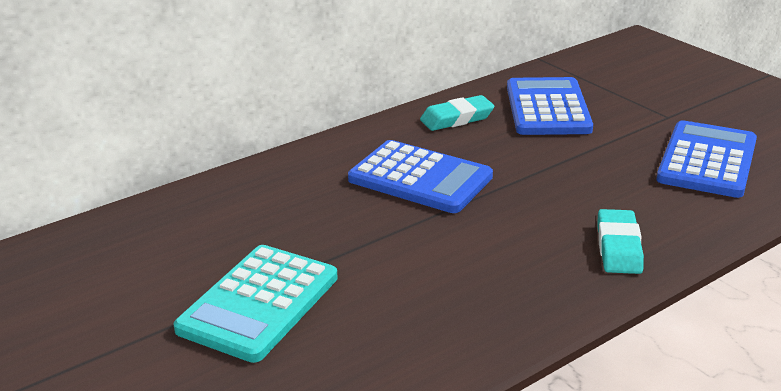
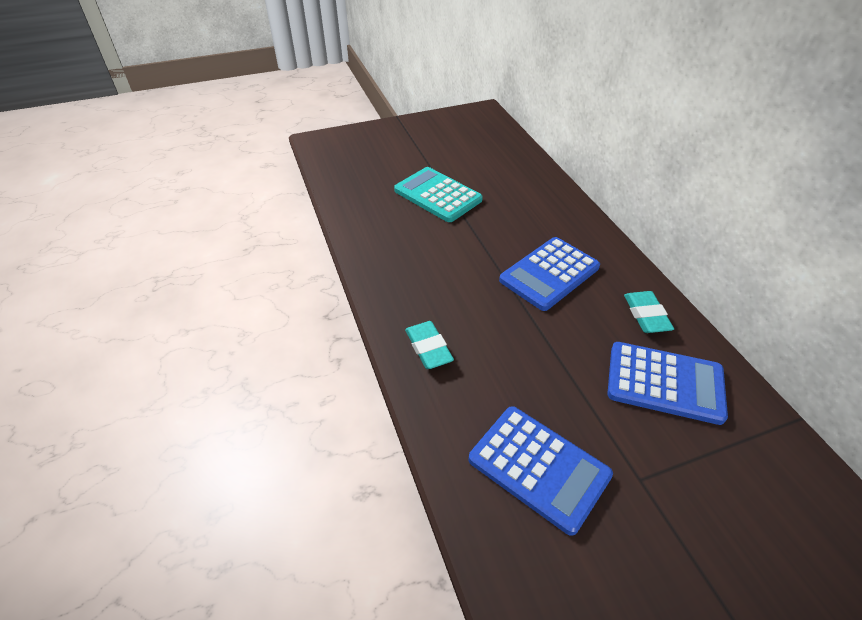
camera: 105 degrees right, 15 degrees up
turquoise eraser [597,209,644,274] -> turquoise eraser turned 45 degrees clockwise [405,321,454,369]

